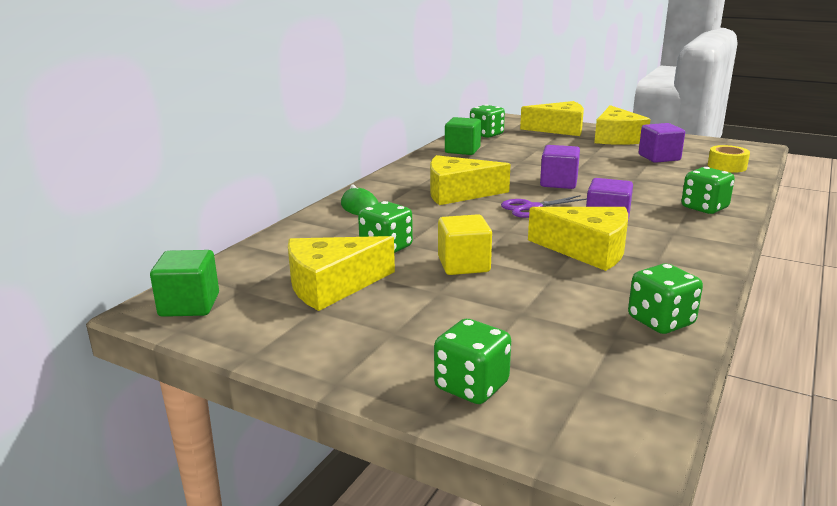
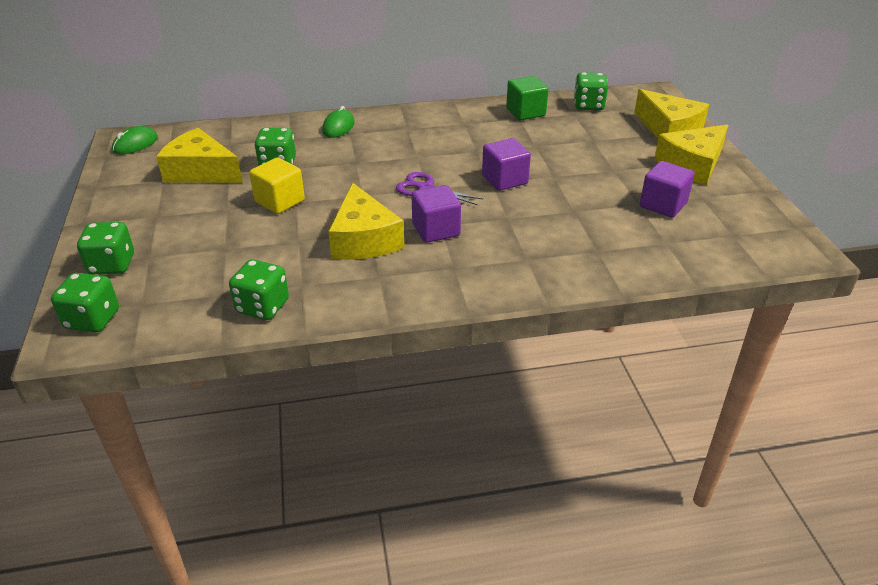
camera: 50 degrees right, 15 degrees up
green cube [150,250,219,317] -> green mouse [112,126,158,154]
yellow cheese [430,155,511,205] -> none
green dice [681,167,735,214] -> green dice moved to [51,273,119,332]
yellow tape [708,145,750,173] -> none

